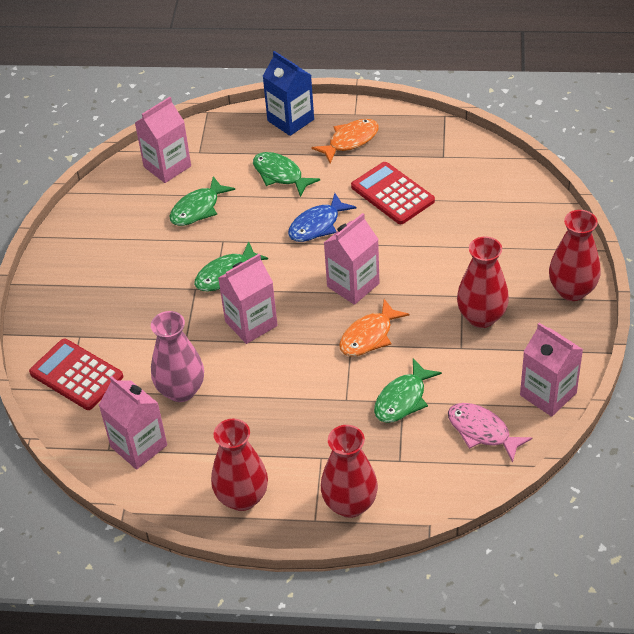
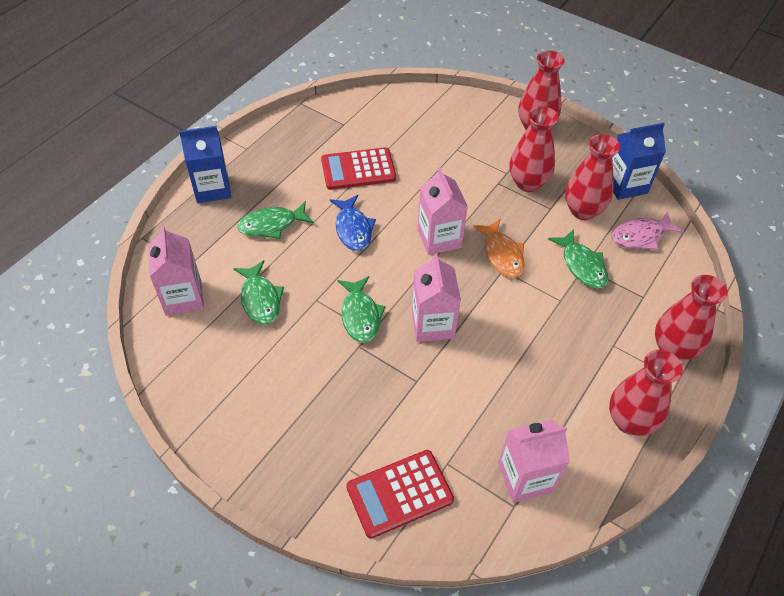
camera: 65 degrees left, 5 degrees up
pink vase [151,311,204,402] -> none
orange fish [311,119,379,163] -> none
pink carton [520,323,583,417] -> blue carton [612,123,666,200]
none -> red vase [565,134,620,220]

